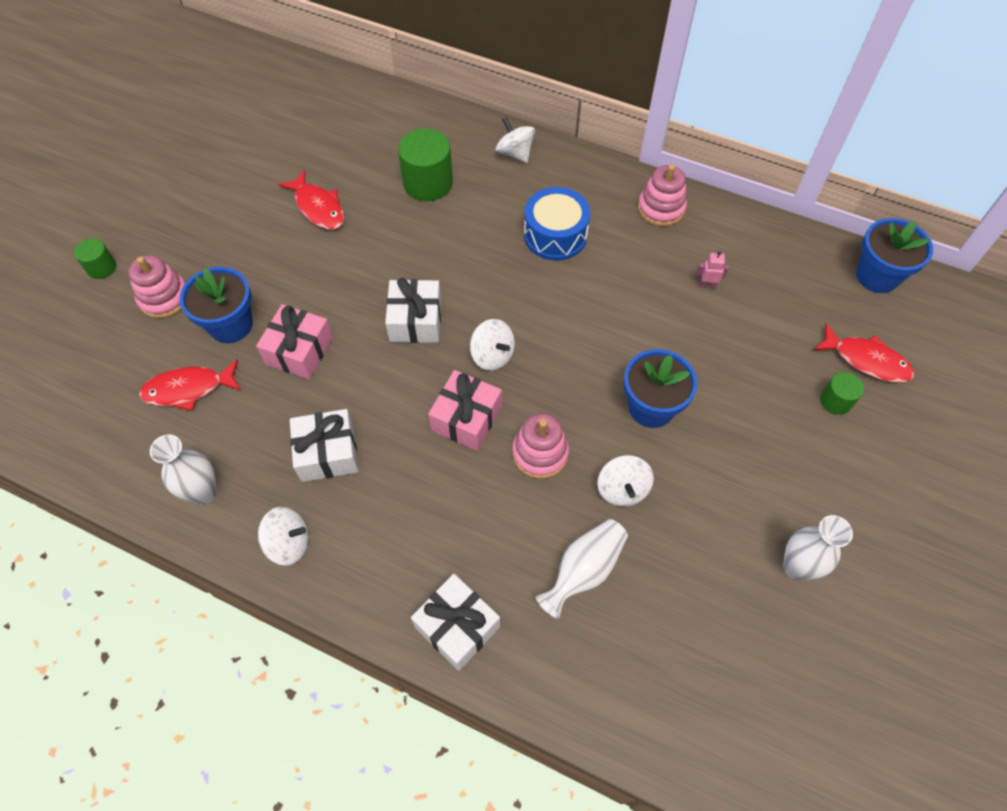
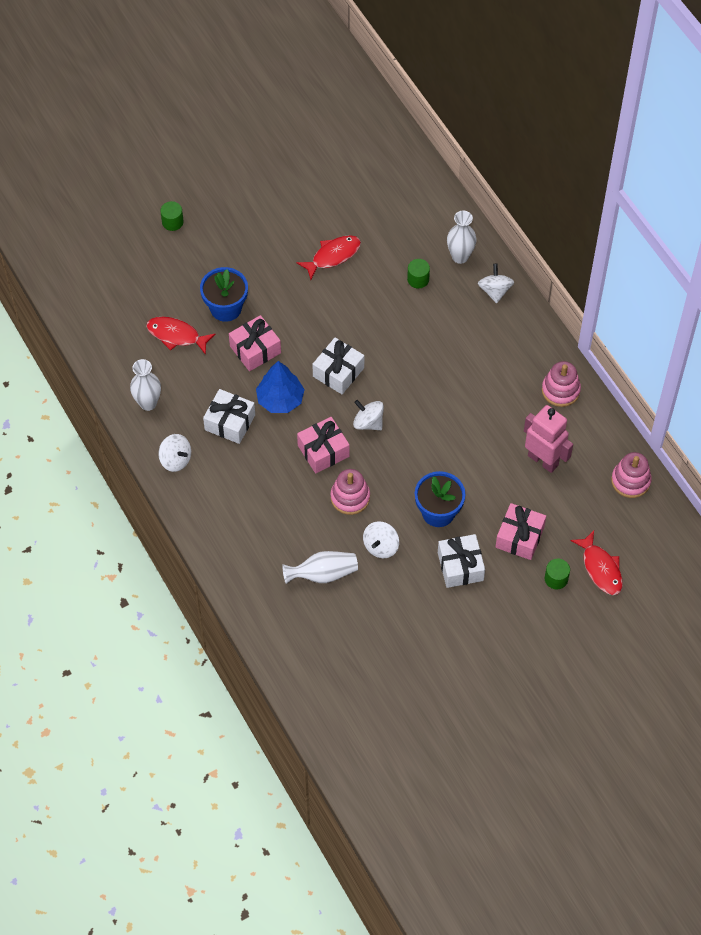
camera: 35 degrees right, 0 degrees up
pink stacking toy [128,255,185,318] -> pink stacking toy moved to [611,452,652,498]
red fish [278,170,344,230] -> red fish turned 120 degrees counterclockwise [297,235,361,280]
green cylinder [398,128,453,201] -> green cylinder [407,259,430,288], size x0.55
white gift [411,574,500,671] -> white gift moved to [438,534,485,588]
white spinning top [470,319,515,371] -> white spinning top turned 135 degrees clockwise [353,400,384,430]
blue drum [524,187,590,260] -> none
pink robot [697,251,729,289] -> pink robot [524,405,573,473], size x2.46
white vase [783,515,853,580] -> white vase moved to [447,211,477,264]
blue flower pot [856,218,933,293] -> none
none -> blue tree [256,361,305,413]
none -> pink gift [496,503,546,560]

